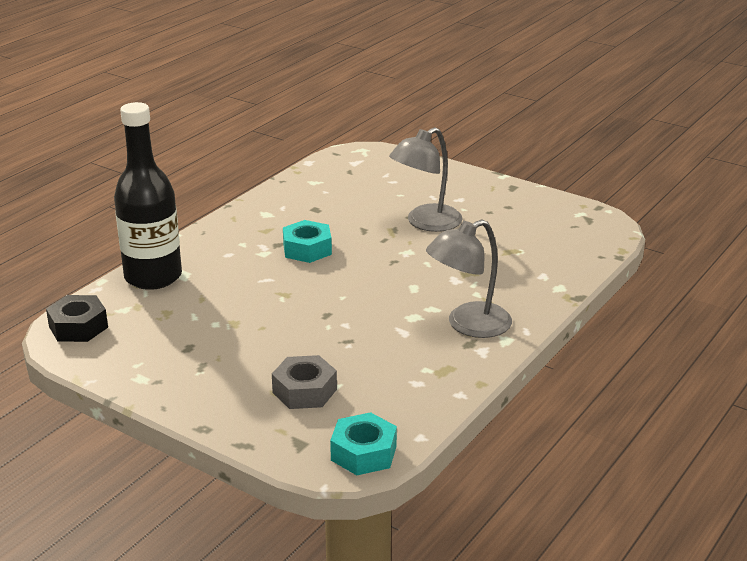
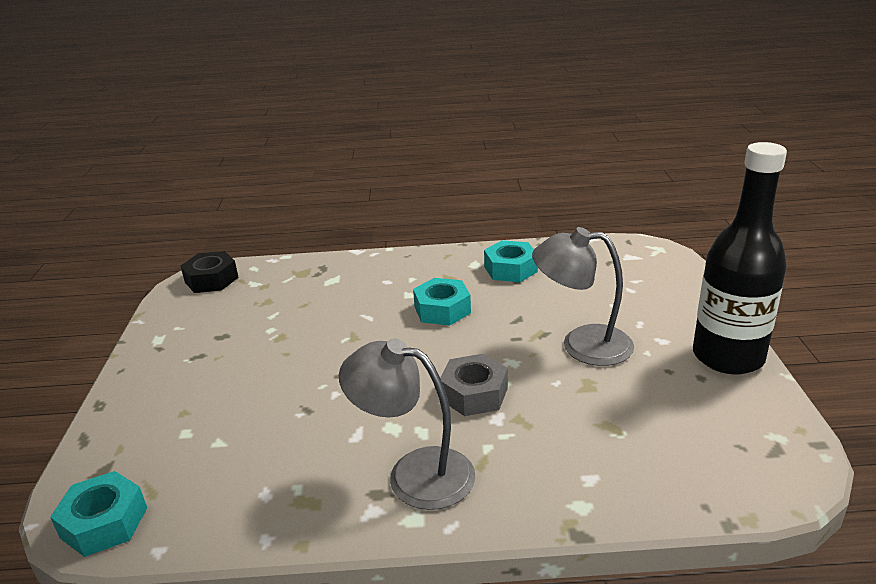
camera: 55 degrees right, 0 degrees up
black bottle [114,102,182,290] -> black bottle moved to [693,142,787,375]
grey nut [272,355,337,409] -> grey nut moved to [440,354,508,416]
none -> turquoise nut [484,240,538,282]

